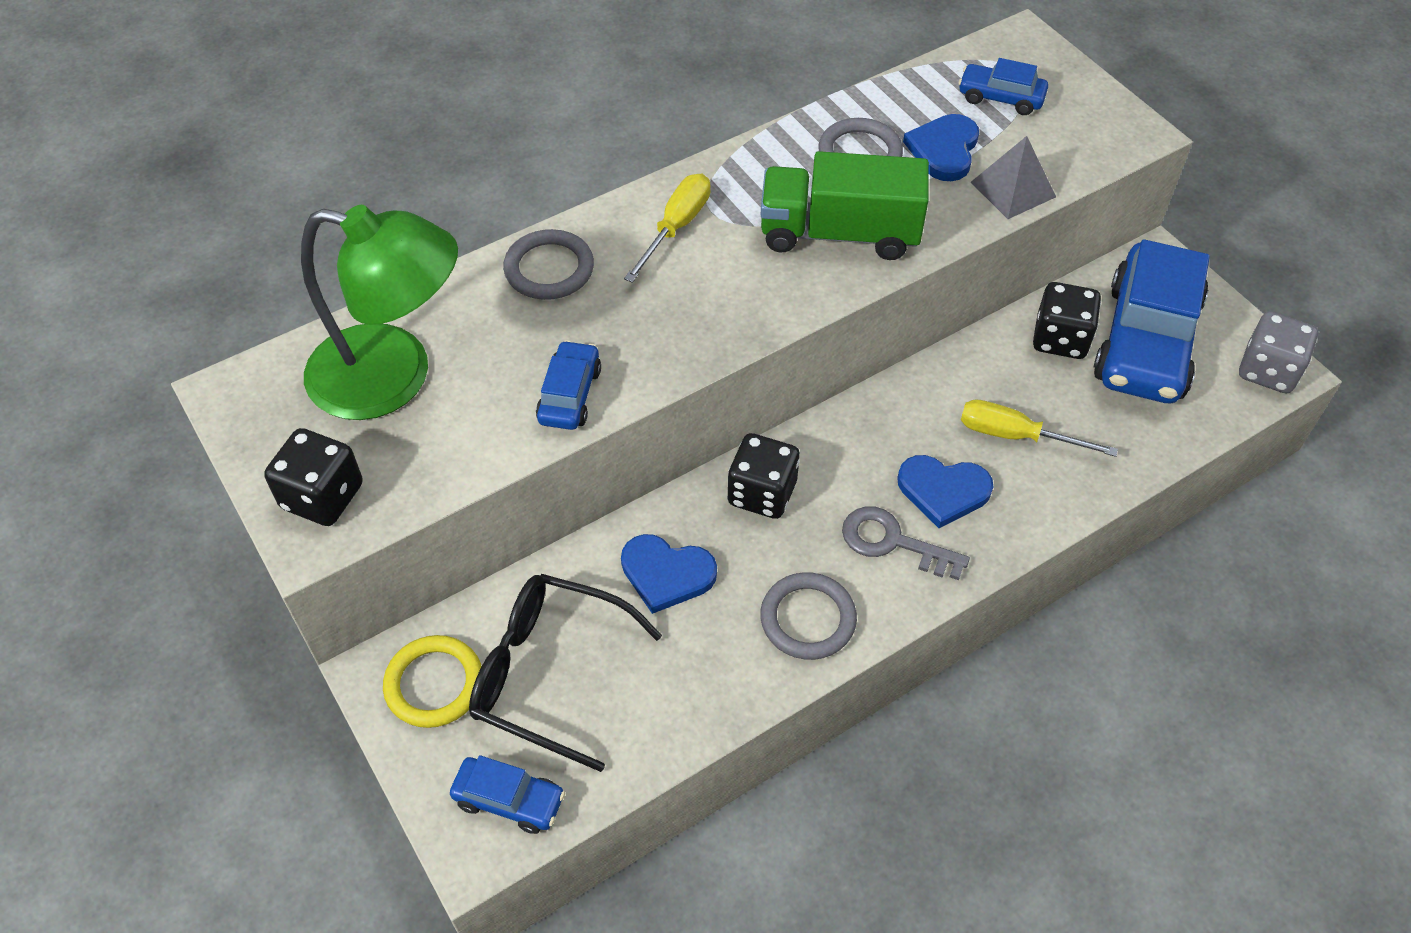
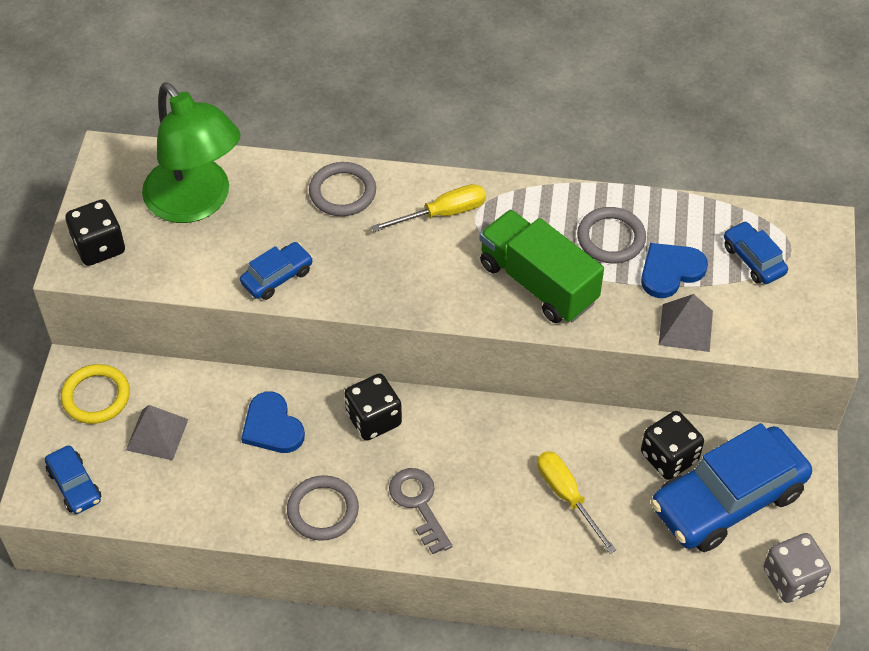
camera: 40 degrees right, 0 degrees up
black glasses [469,574,662,772] -> grey pyramid [126,405,189,460]
blue heart [897,455,993,528] -> none

